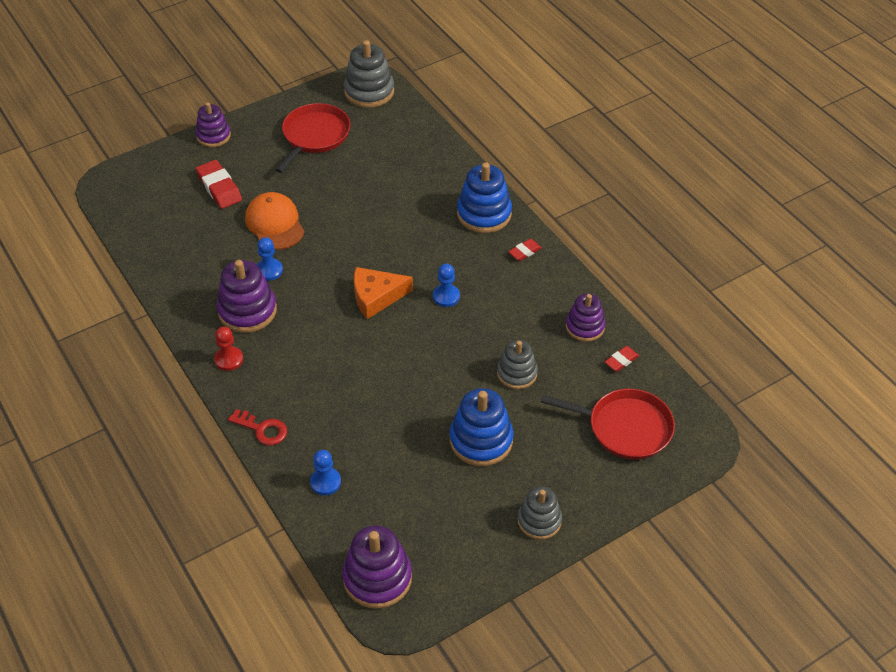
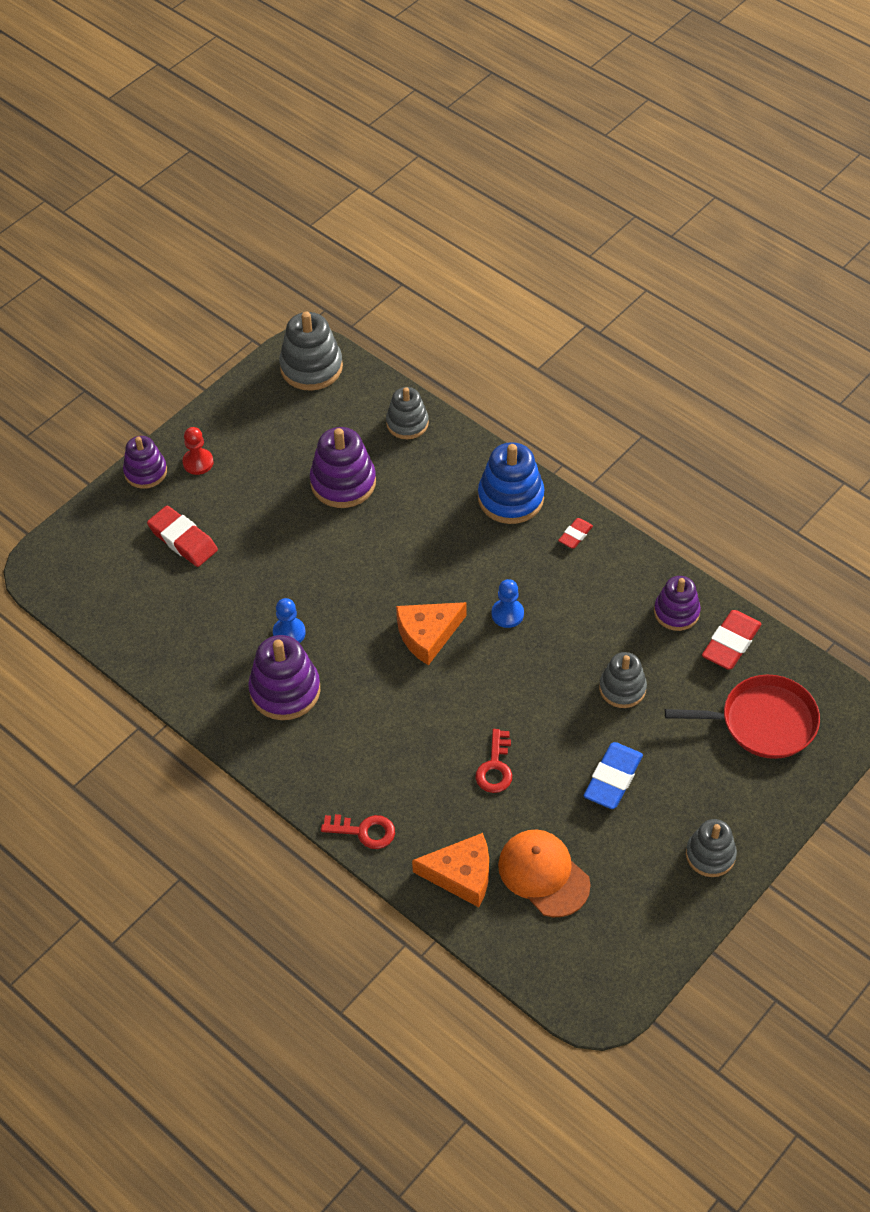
camera: 15 degrees left, 5 degrees up
red pawn [214,327,243,371] -> red pawn moved to [182,427,214,475]
orange cap [245,192,305,250] -> orange cap moved to [498,830,591,917]
red pan [275,103,351,173] -> none
blue pawn [310,450,341,495] -> orange cheese [412,833,489,907]
purple stacking toy [342,525,412,609] -> purple stacking toy moved to [310,427,376,508]
blue stacking toy [449,388,513,466] -> blue eraser [584,742,643,809]
red eraser [605,346,639,372] -> red eraser [702,610,762,670], size x1.78
none -> grey stacking toy [386,387,429,439]
none -> red key [475,729,512,793]

